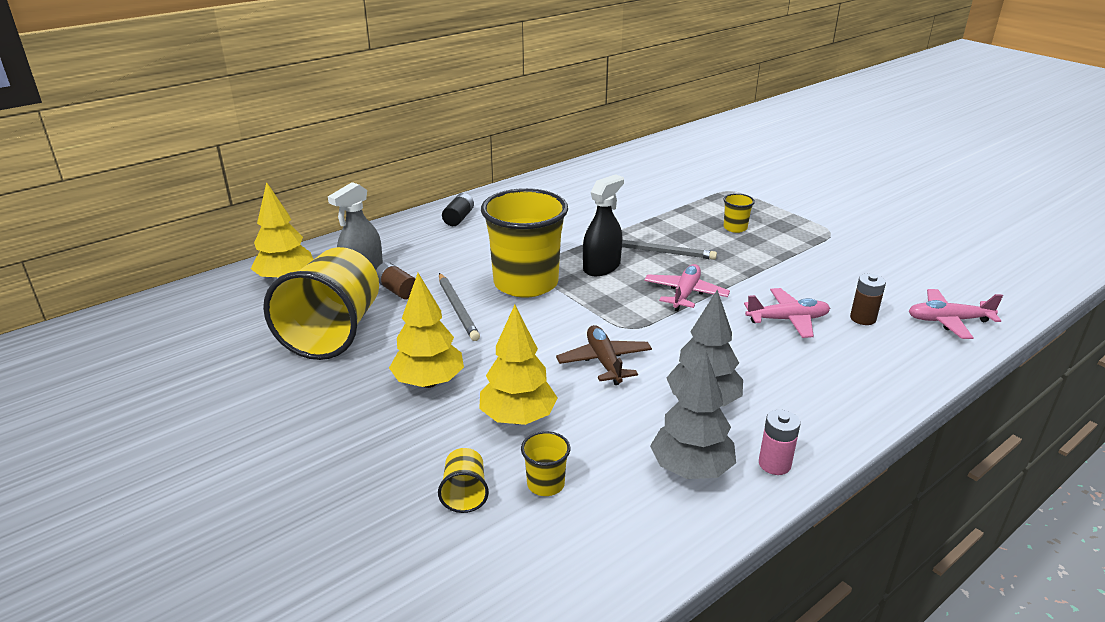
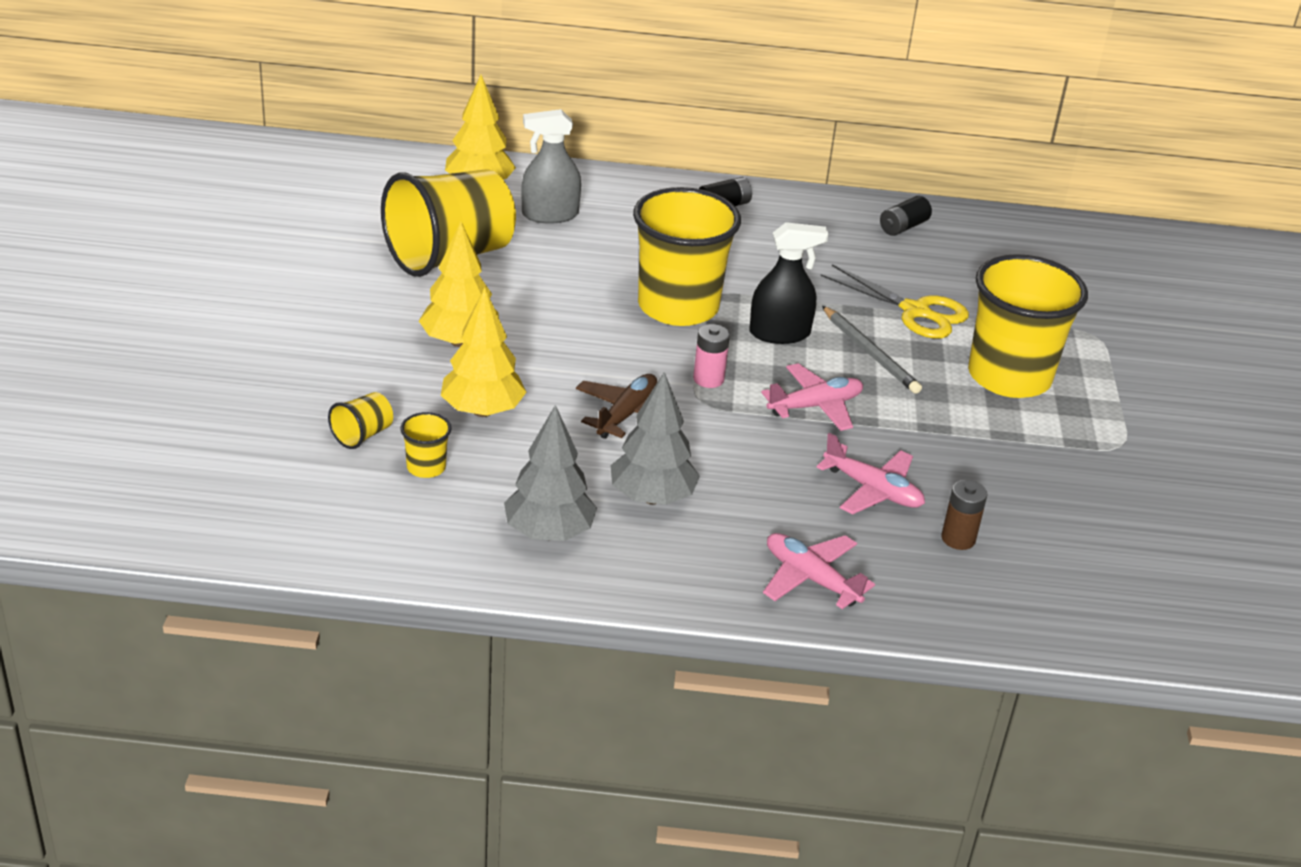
camera: 40 degrees right, 5 degrees up
brown battery [376,262,416,300] -> none
grey pencil [439,273,480,341] -> none
yellow cup [723,193,755,233] -> yellow cup [968,254,1088,398], size x2.42
pink battery [759,410,800,475] -> pink battery moved to [693,324,730,388]
pink plane [909,289,1003,339] -> pink plane moved to [763,533,875,609]
none -> yellow scissors [821,264,969,338]
none -> black battery [880,196,932,236]

